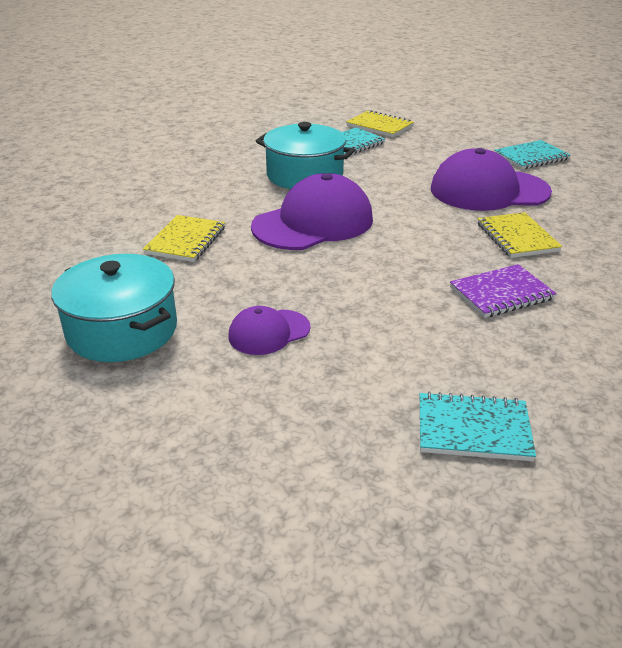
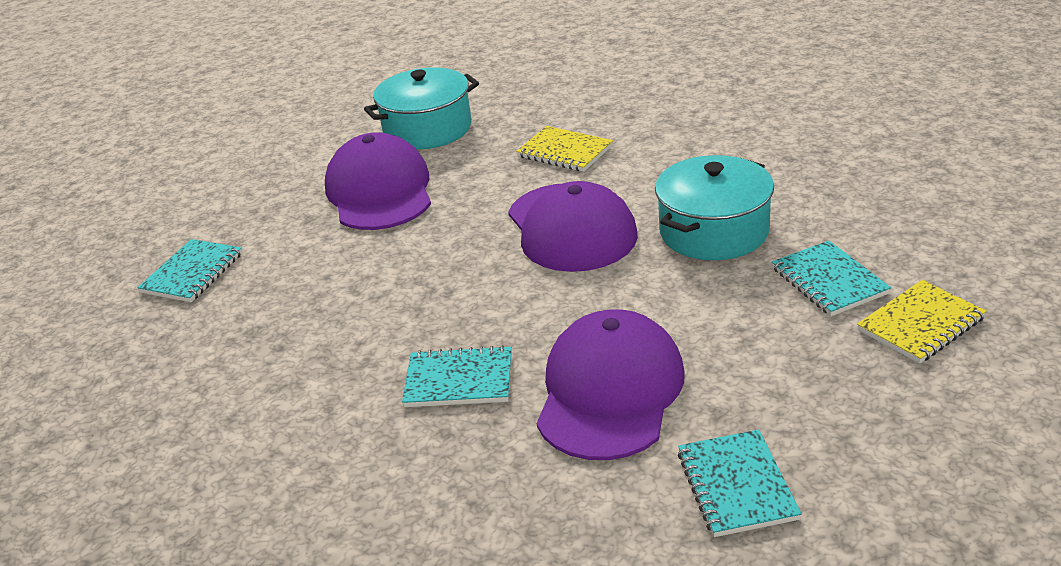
camera: 110 degrees right, 0 degrees up
purple cap [228,306,310,355] -> purple cap [325,132,431,230], size x1.93
purple notebook [450,264,557,318] -> none
yellow notebook [478,212,562,258] -> turquoise notebook [402,345,512,407]

